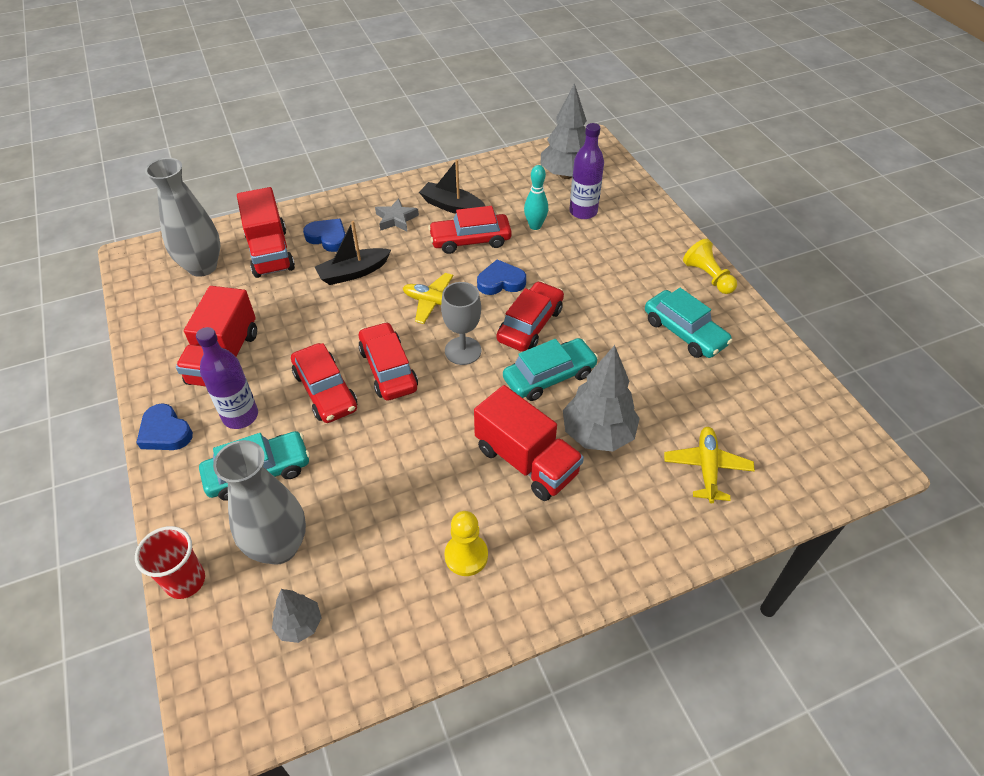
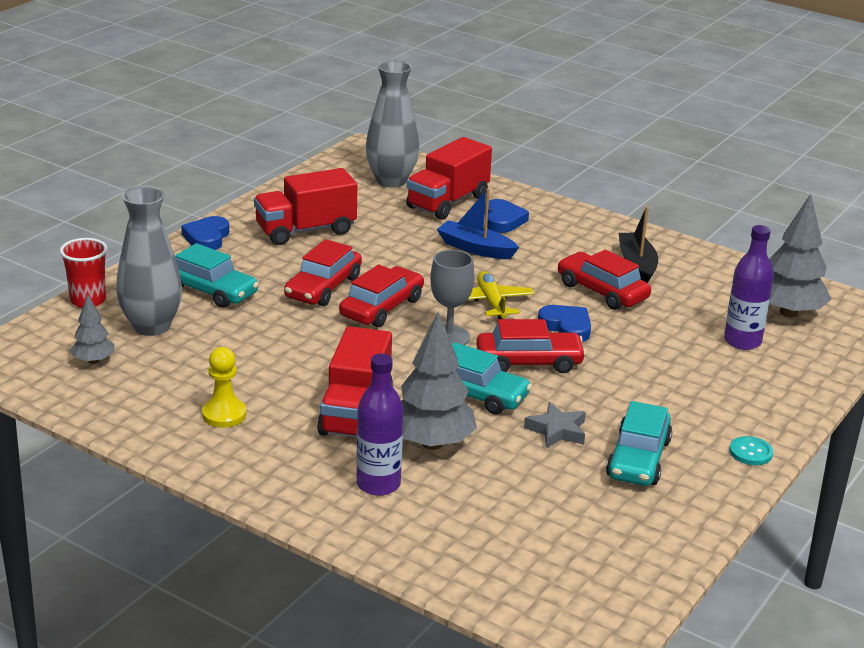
camera: 55 degrees right, 20 degrees down
purple bottle [196,327,258,429] -> purple bottle moved to [356,353,403,496]
black boat [315,221,391,285] -> blue boat [437,188,519,259]
grey star [375,198,419,231] -> grey star moved to [524,402,586,448]
turquoise bowling pin [524,165,548,230] -> none
yellow plane [664,427,755,503] -> none
yellow pawn [683,239,737,294] -> turquoise button [729,436,773,465]

